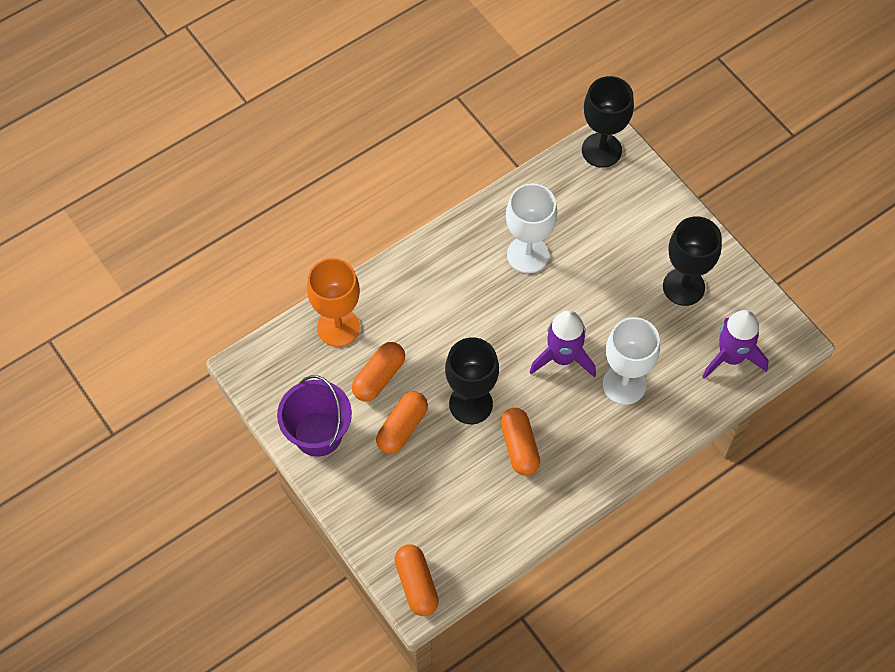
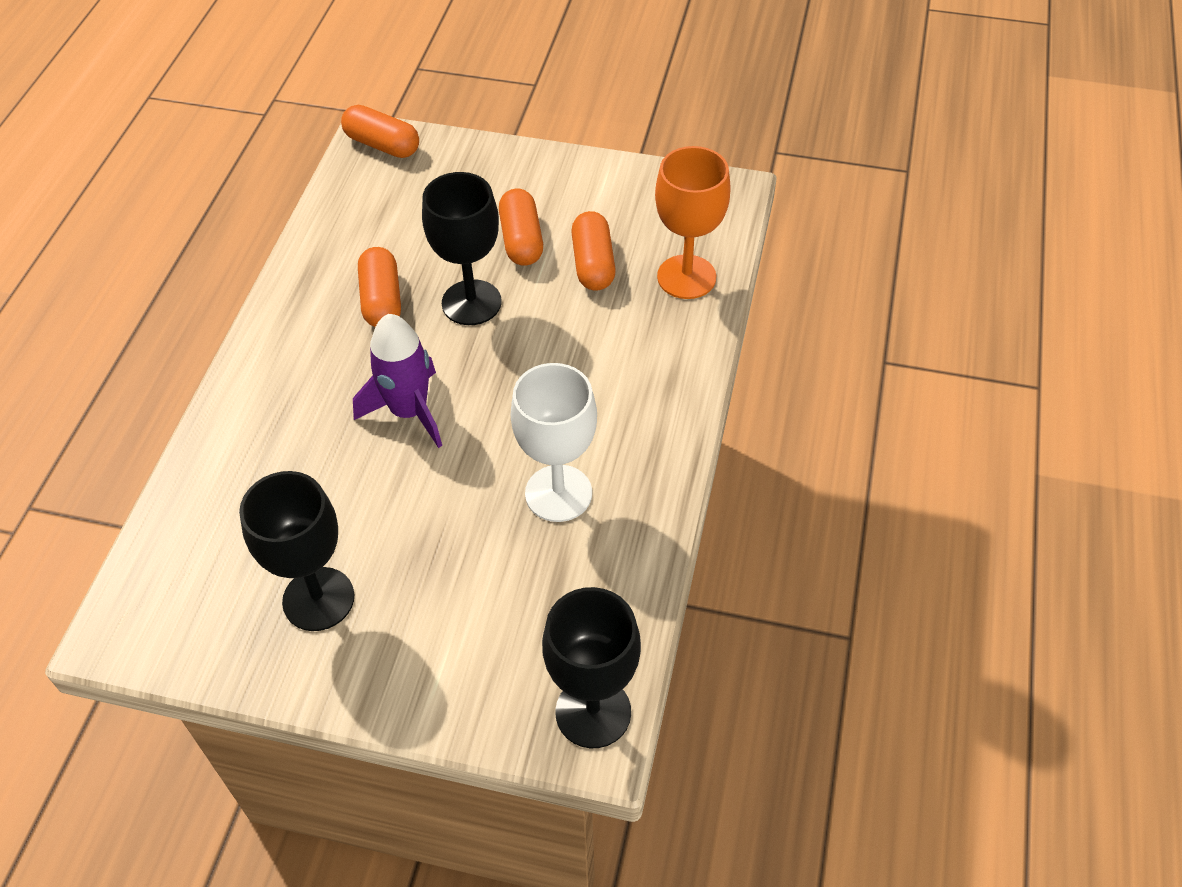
camera: 140 degrees right, 10 degrees down
purple bucket [277,375,352,457] -> none
orange capsule [500,408,540,475] -> orange capsule turned 45 degrees clockwise [358,247,401,327]
white goblet [603,317,660,405] -> none
purple rocket [702,310,769,379] -> none

